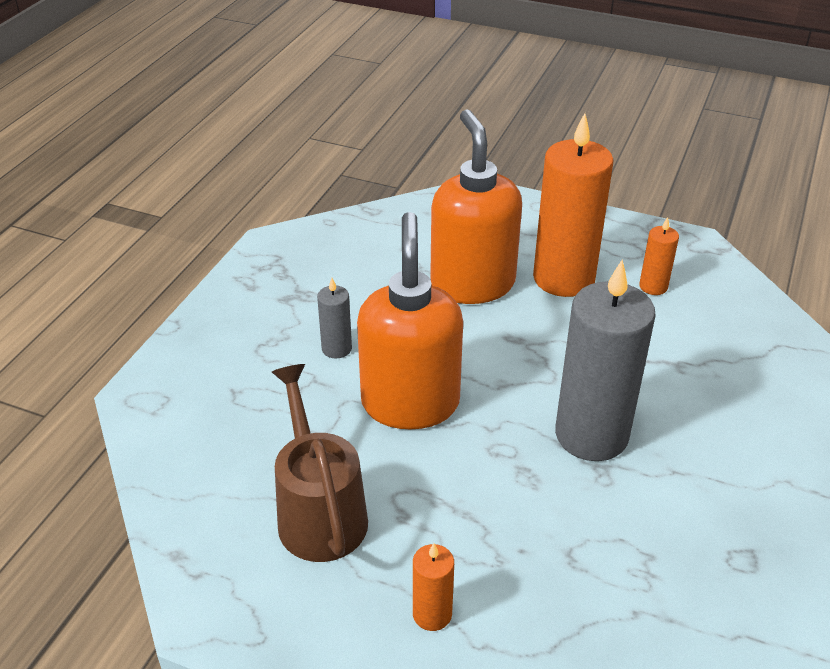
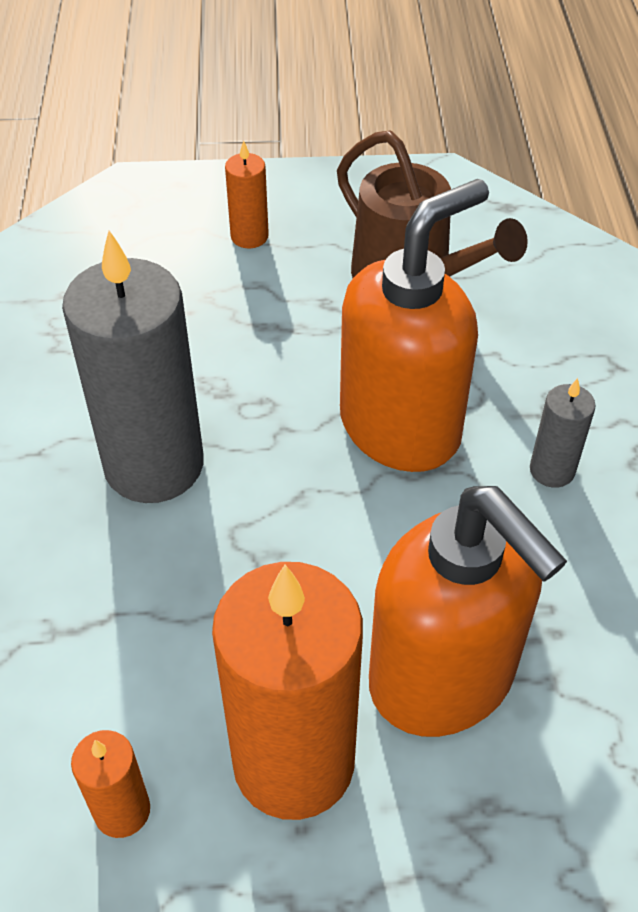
camera: 155 degrees right, 10 degrees up
orange soap dispenser [357,212,463,429] -> orange soap dispenser turned 105 degrees counterclockwise [340,179,489,472]

